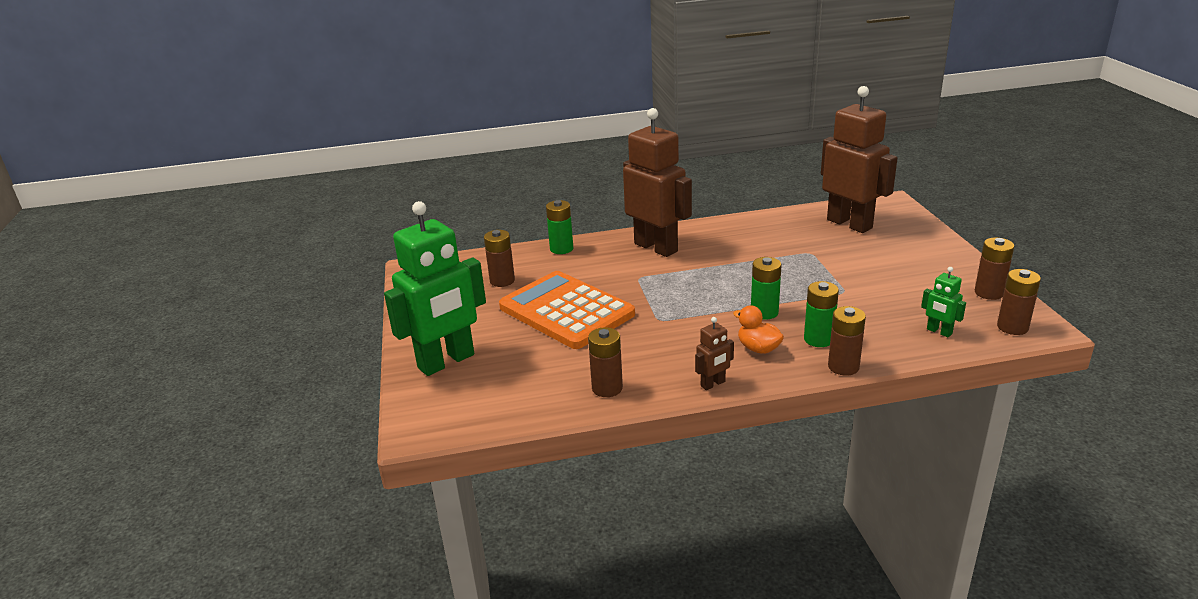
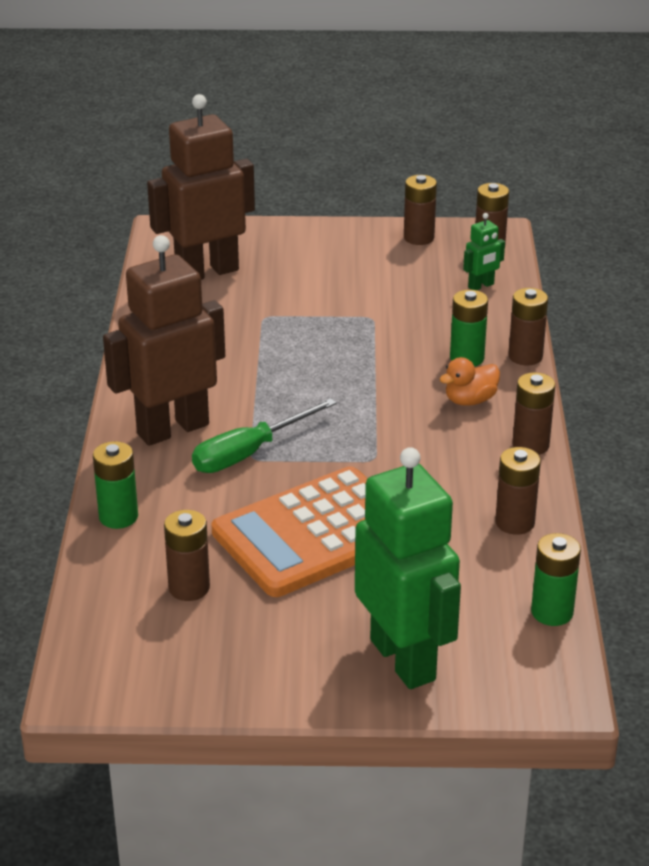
camera: 80 degrees left, 5 degrees up
brown robot [695,317,734,390] -> brown battery [512,372,555,455]
green battery [751,257,782,320] -> green battery moved to [531,533,581,626]
none -> green screwdriver [192,398,337,473]

